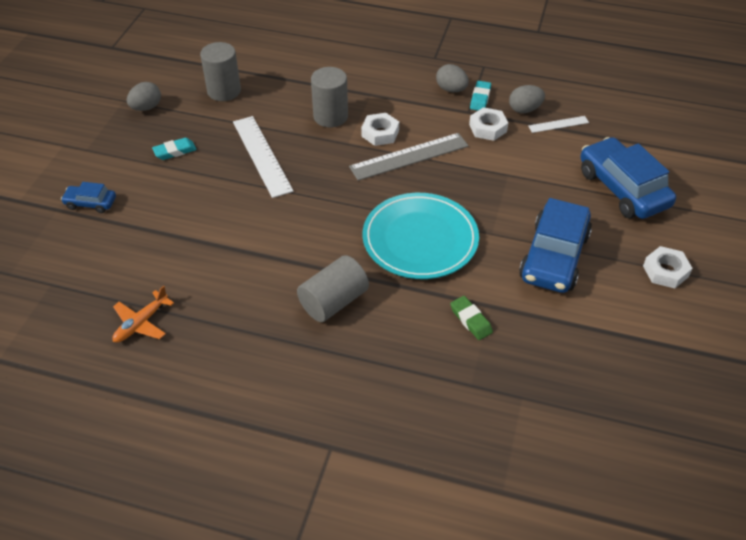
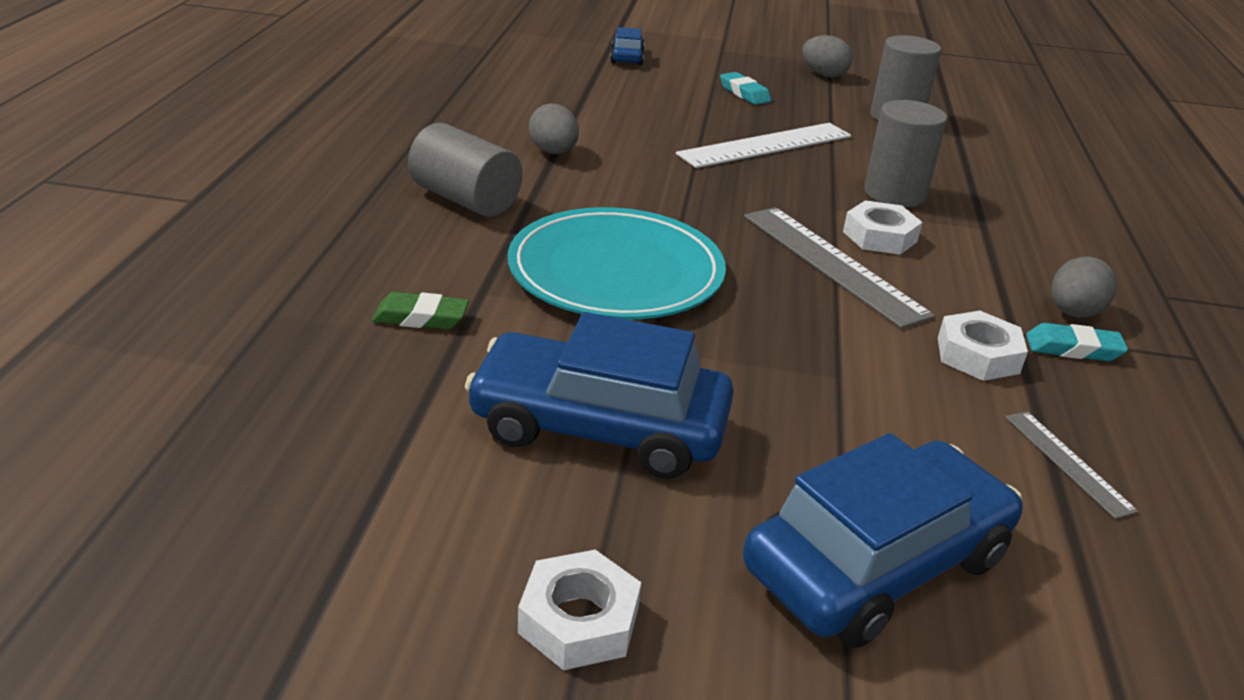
camera: 80 degrees right, 15 degrees down
orange plane [112,285,174,343] -> none
green eraser [450,296,493,340] -> green eraser turned 45 degrees clockwise [372,292,469,330]
grey egg [509,85,545,113] -> grey egg moved to [529,104,579,154]
white ruler [528,116,589,133] -> grey ruler [1005,411,1139,519]

